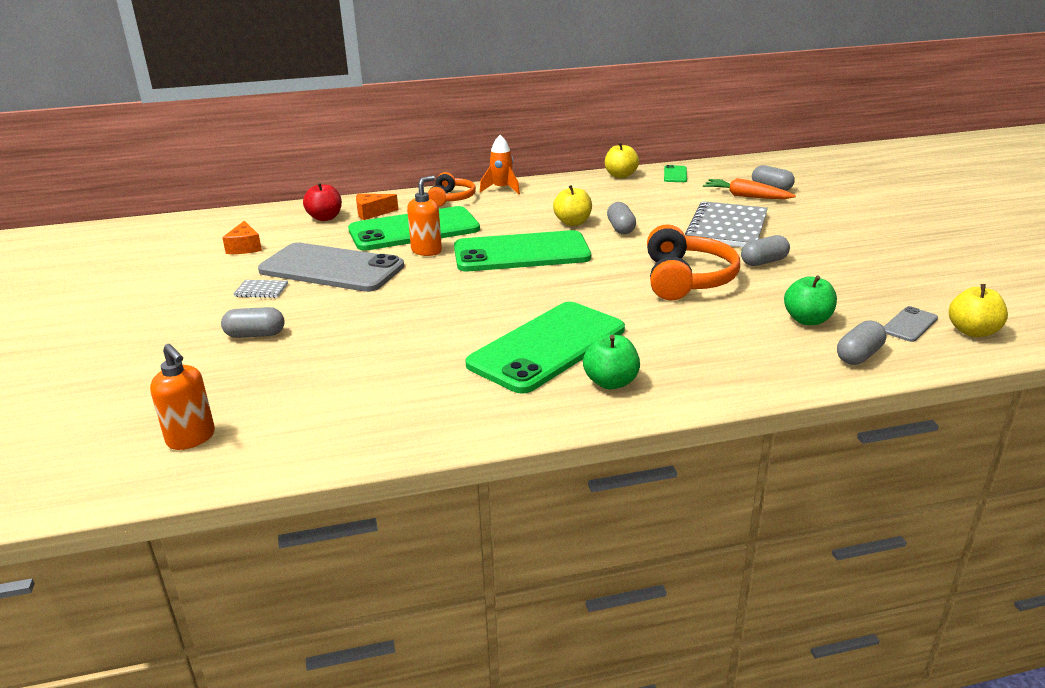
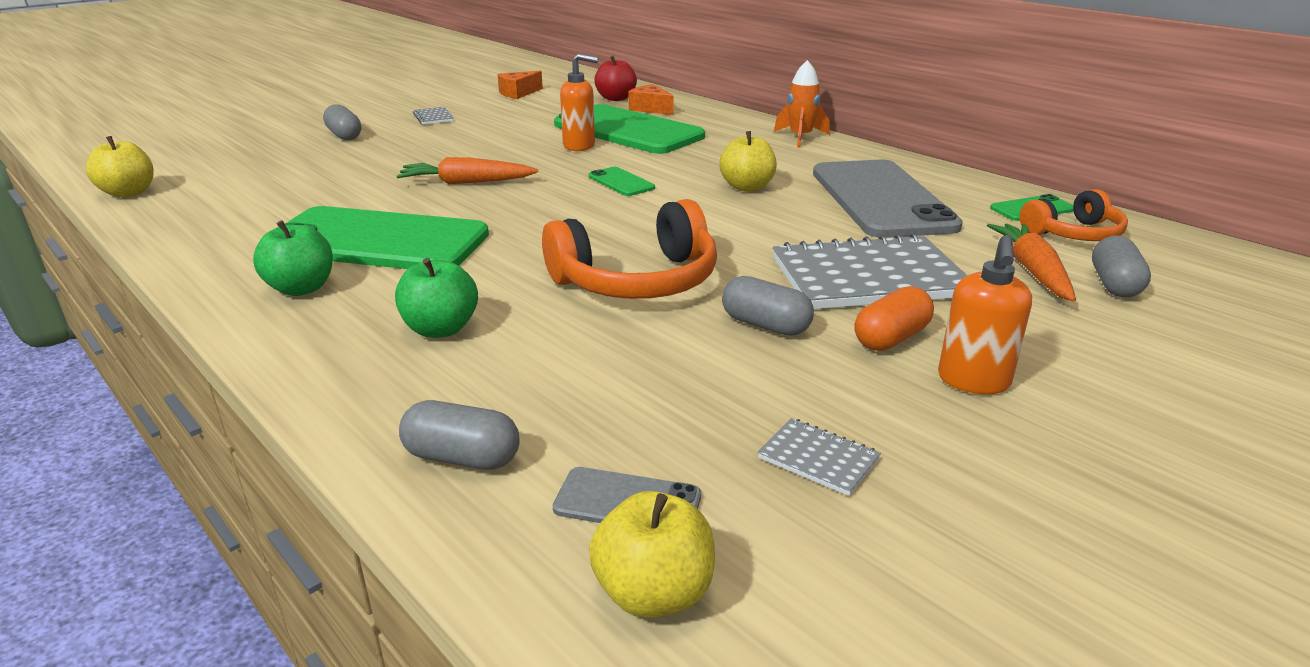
camera: 60 degrees right, 0 degrees up
orange soap dispenser [150,344,215,450] -> orange soap dispenser moved to [938,235,1032,394]
grey phone [258,242,404,292] -> grey phone moved to [813,160,963,238]
orange headphones [428,172,476,207] -> orange headphones moved to [1019,189,1128,241]
green phone [454,230,591,271] -> green phone [589,167,655,196], size x0.41
yellow apple [605,142,639,178] -> yellow apple moved to [86,136,154,197]
grey capsule [607,202,636,234] -> none
green apple [784,275,837,325] -> green apple moved to [395,258,478,338]
none -> orange carrot [397,157,539,184]
none -> grey notebook [758,418,881,496]
none -> orange capsule [854,286,934,351]

